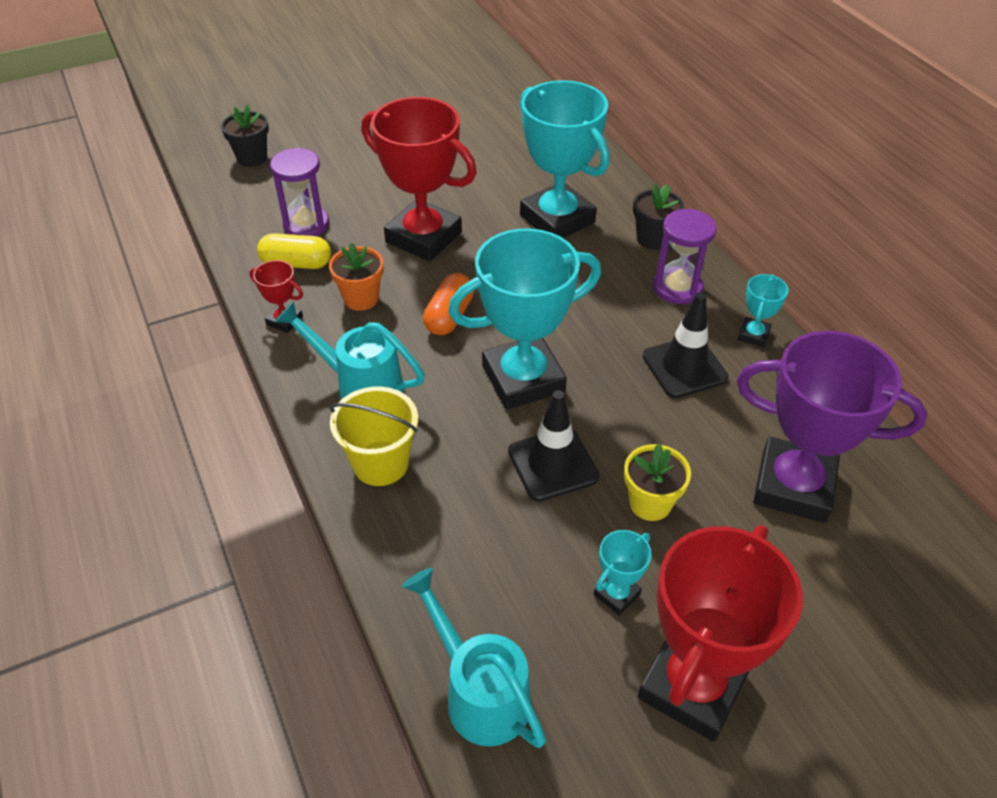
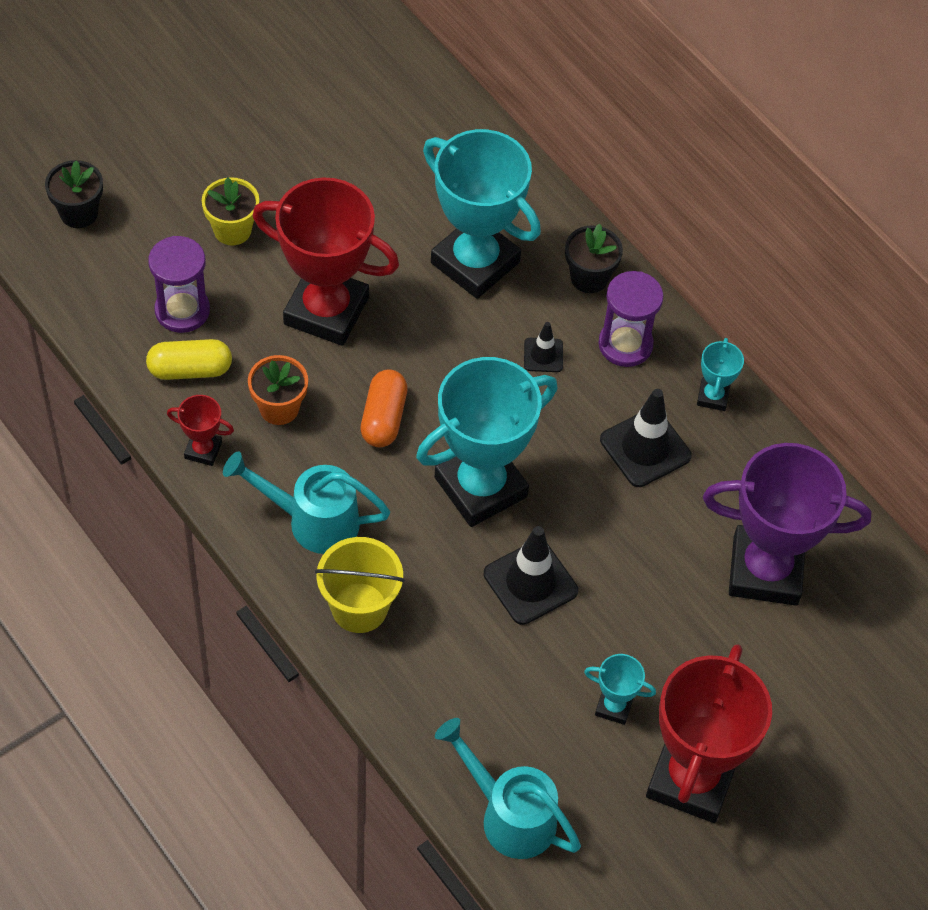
camera: 15 degrees left, 10 degrees up
turquoise trophy [594,530,652,616] -> turquoise trophy turned 75 degrees clockwise [584,654,656,725]
yellow flower pot [624,444,691,521] -> yellow flower pot moved to [202,177,259,245]
none -> black traffic cone [524,322,563,372]

